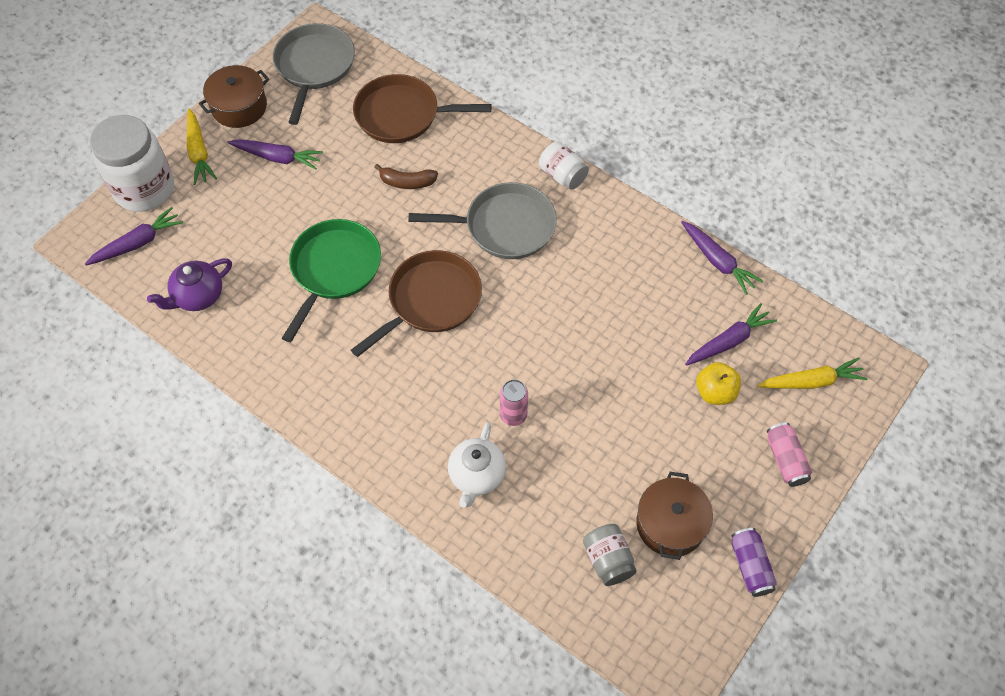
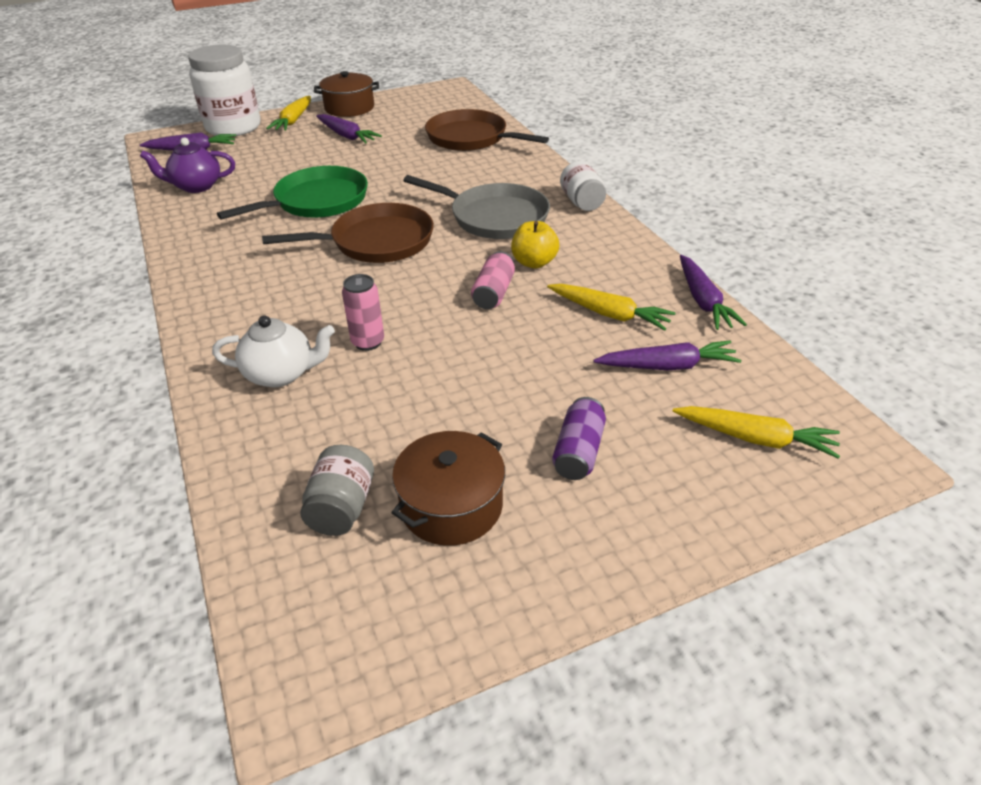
camera: 30 degrees right, 20 degrees down
grey pan [273,23,355,125] -> none
brown banana [374,164,438,189] -> none
white teapot [448,422,506,508] -> white teapot turned 135 degrees counterclockwise [212,315,335,387]
yellow apple [696,362,741,405] -> yellow apple moved to [511,221,560,268]
purple can [731,528,777,597] -> purple can moved to [552,397,606,480]
pink can [767,422,812,487] -> pink can moved to [471,251,515,309]
none -> yellow carrot [547,284,676,331]

